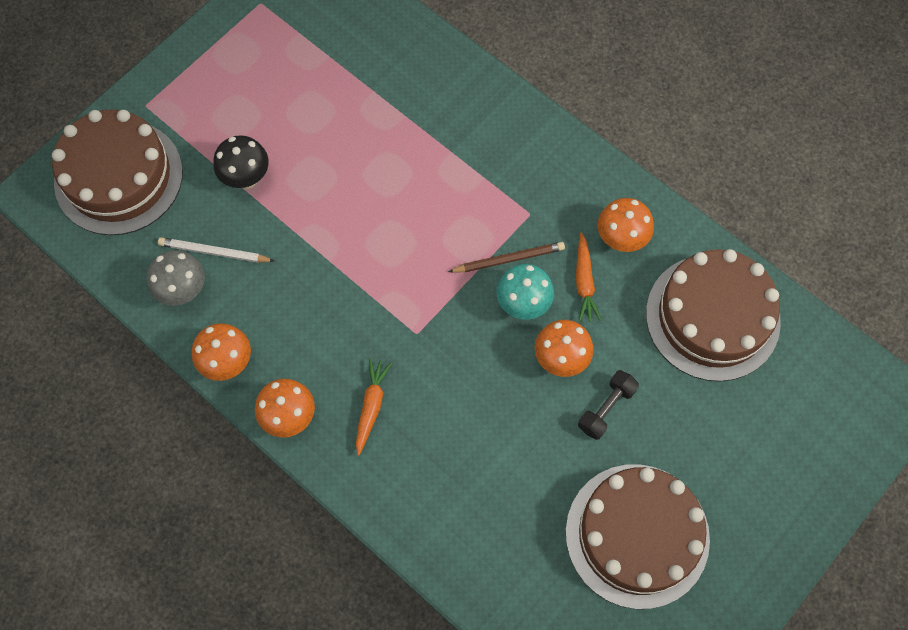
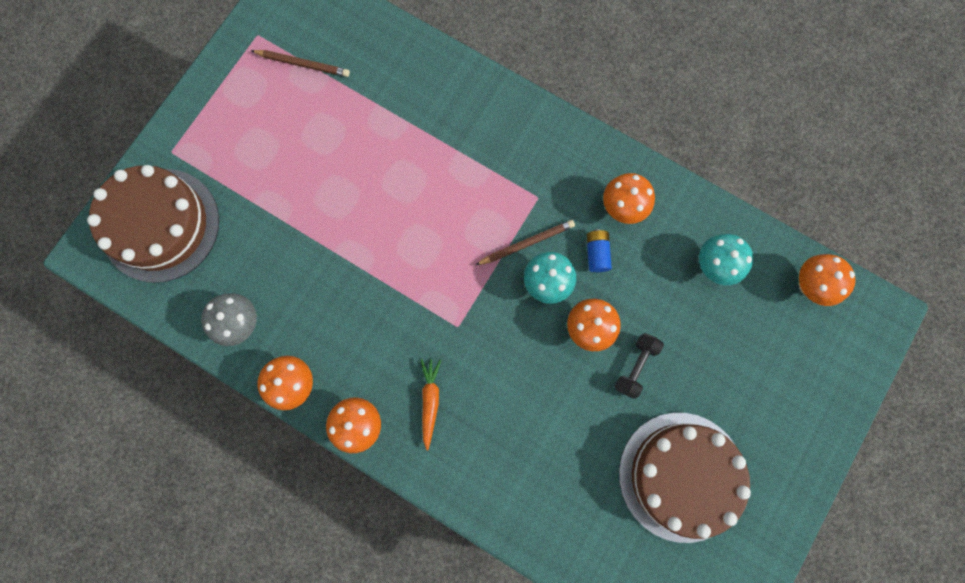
camera: 10 degrees left, 10 degrees up
white pencil [158,237,274,263] -> none
black mushroom [213,135,269,189] -> none
orange carrot [575,232,601,322] -> blue battery [587,229,612,272]
brown cake [646,249,781,382] -> turquoise mushroom [699,234,754,285]
none -> brown pencil [251,50,350,77]
none -> orange mushroom [799,254,856,306]

